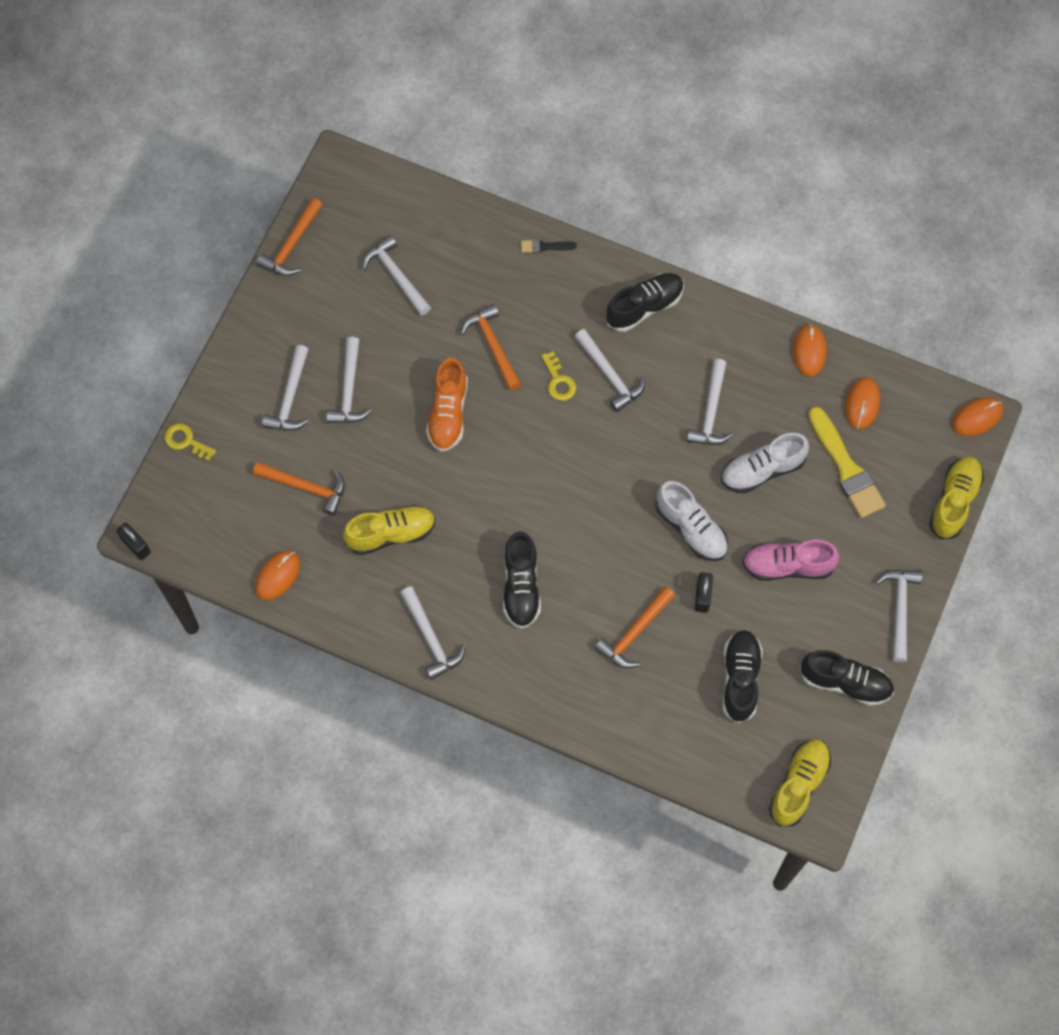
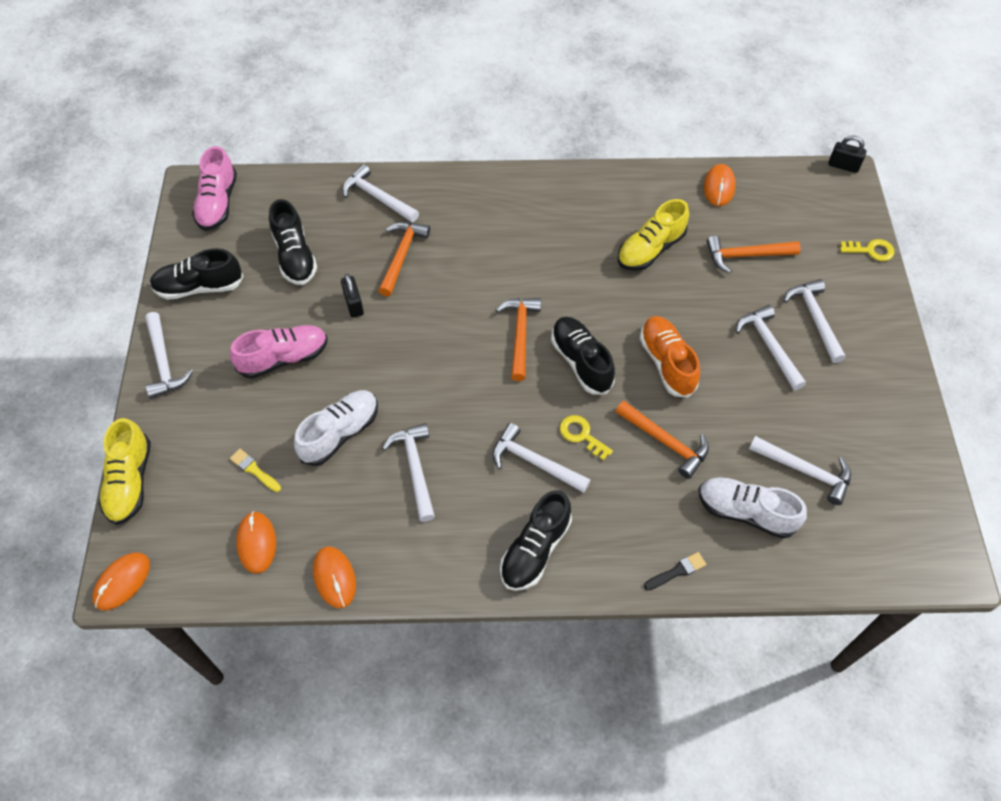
camera: 155 degrees right, 10 degrees down
orange hammer [256,198,322,276] -> orange hammer moved to [496,298,541,381]
white hammer [400,586,466,680] -> white hammer moved to [342,164,419,222]
black shoe [503,531,541,629] -> black shoe moved to [551,317,615,394]
white shoe [655,481,728,561] -> white shoe moved to [699,477,807,538]
yellow shoe [769,740,831,827] -> pink shoe [192,146,237,231]
yellow brush [808,407,886,518] -> yellow brush [230,449,281,492], size x0.47

